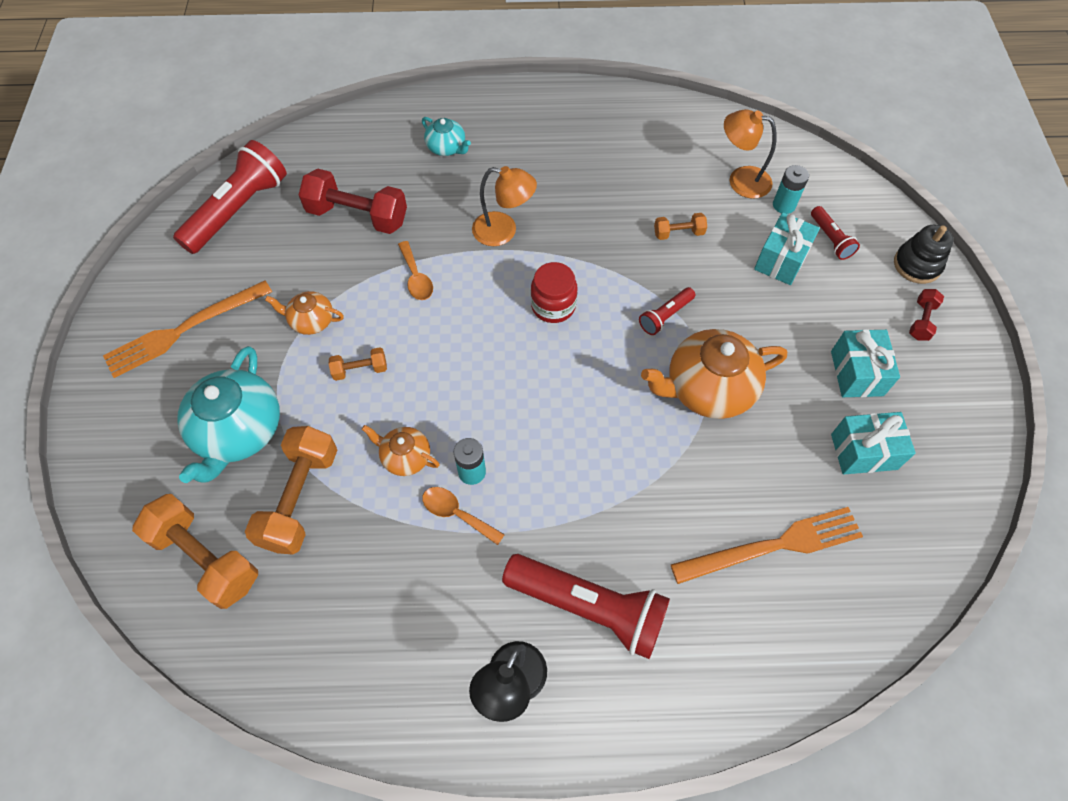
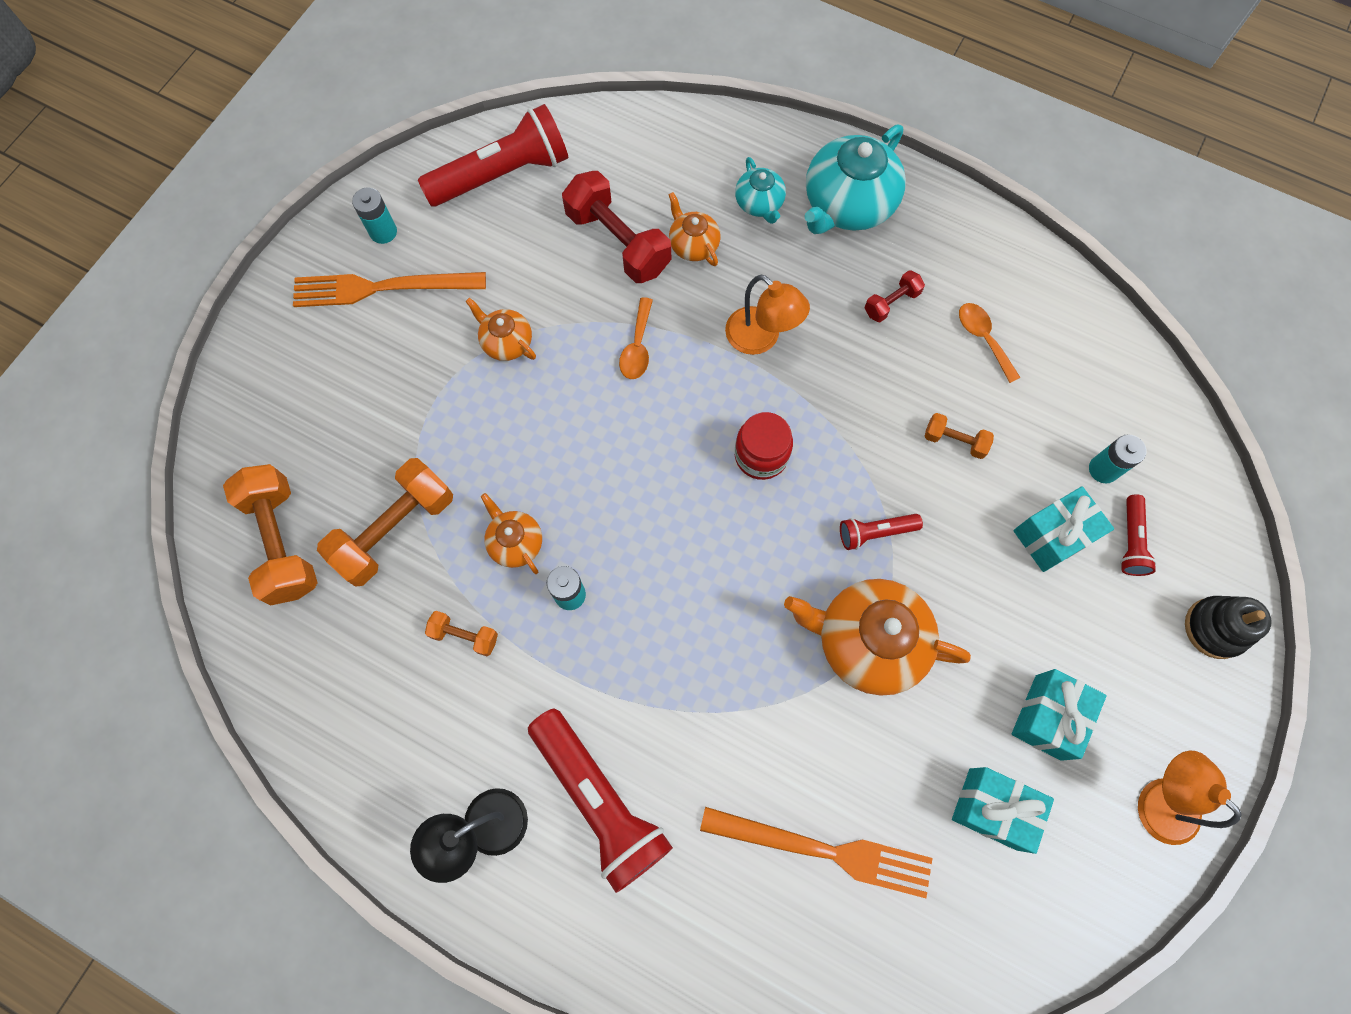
camera: 30 degrees right, 10 degrees up
turquoise teapot [177,346,280,483] -> turquoise teapot moved to [804,124,906,234]
orange dumbbell [329,347,387,381] -> orange dumbbell moved to [425,611,498,656]
orange spoon [422,487,505,545] -> orange spoon moved to [959,303,1021,383]
orange lamp [724,109,777,199] -> orange lamp moved to [1138,751,1242,845]
red dumbbell [909,289,944,341] -> red dumbbell moved to [864,270,925,322]
none -> turquoise battery [352,187,397,244]
none -> orange teapot [669,192,721,266]

